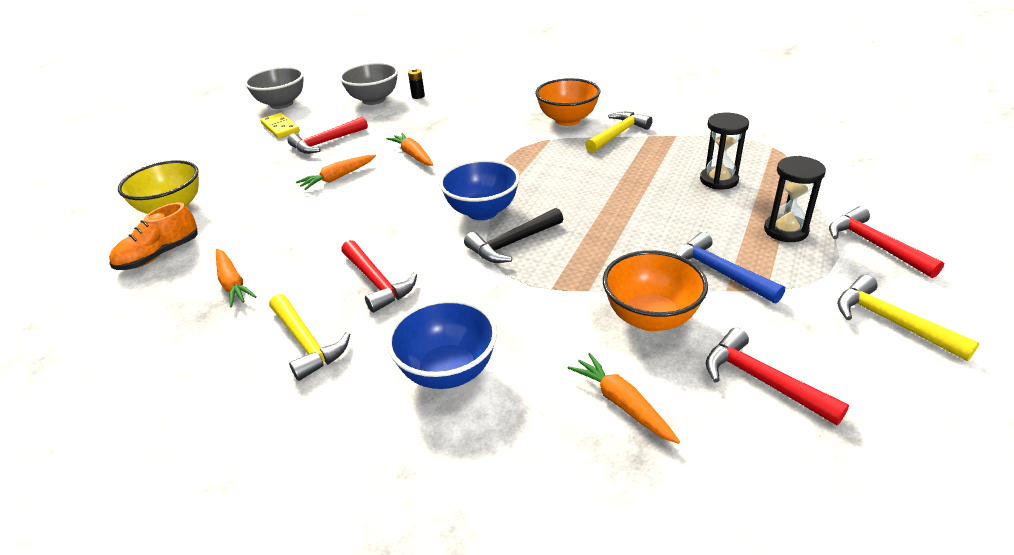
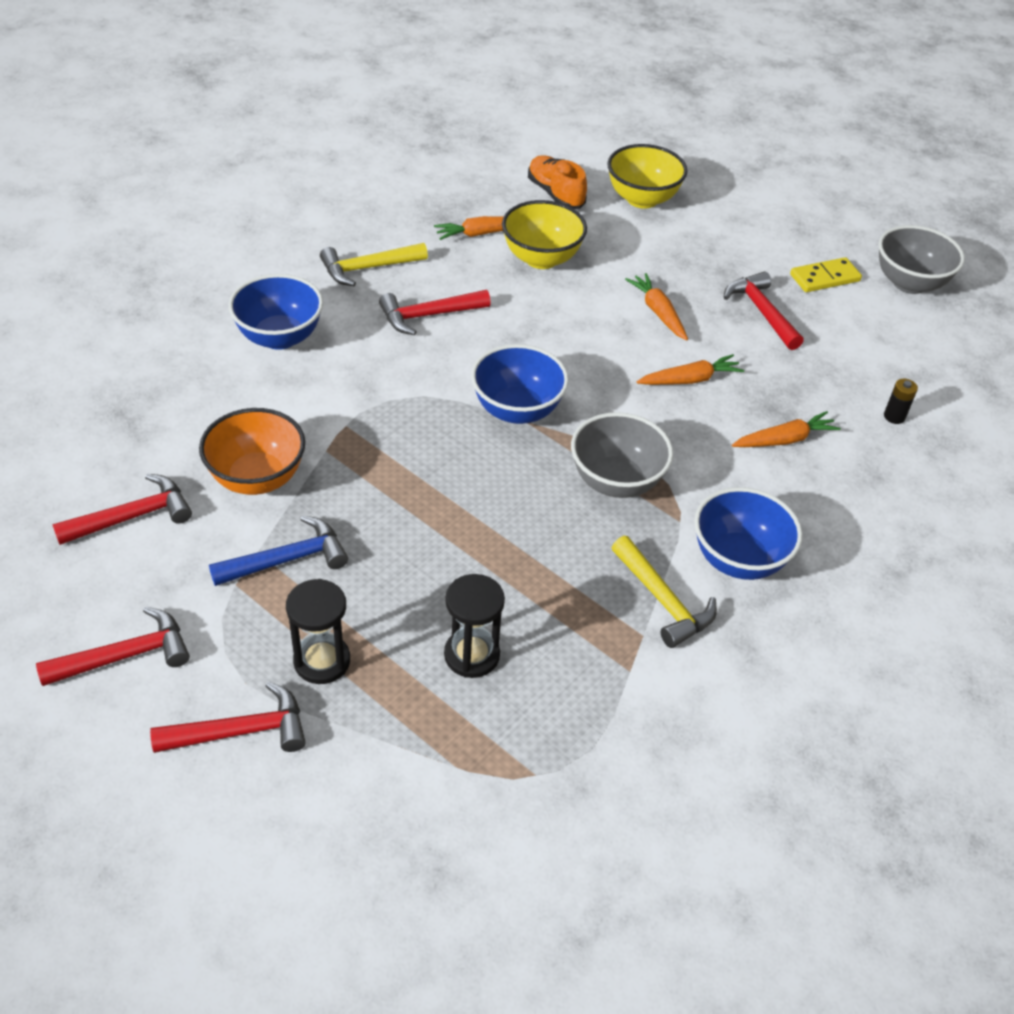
camera: 100 degrees right, 10 degrees up
grey bowl [339,62,398,105] -> grey bowl moved to [571,412,673,498]
black hammer [464,208,563,263] -> none
orange bowl [535,78,600,126] -> blue bowl [694,487,803,580]
orange carrot [568,353,680,444] -> orange carrot moved to [732,411,841,447]
yellow hammer [837,274,980,361] -> red hammer [36,607,190,686]
none -> yellow bowl [502,200,587,269]

